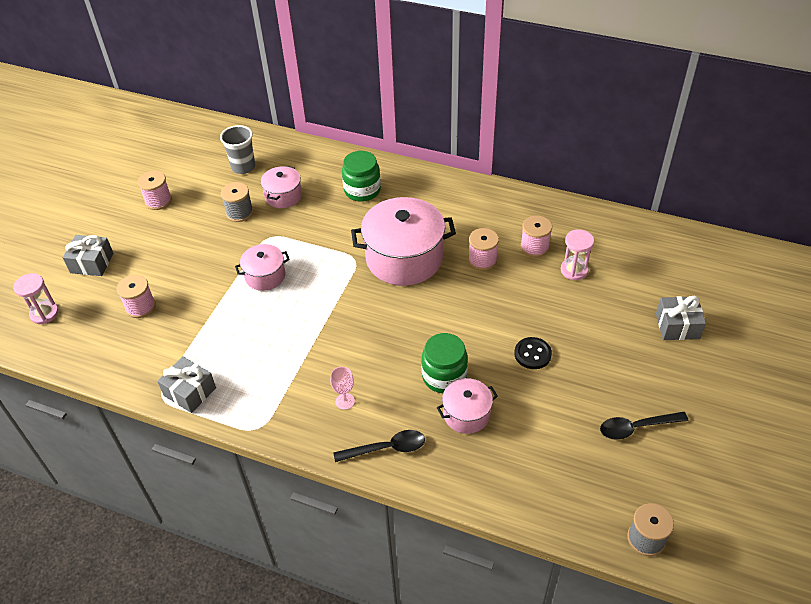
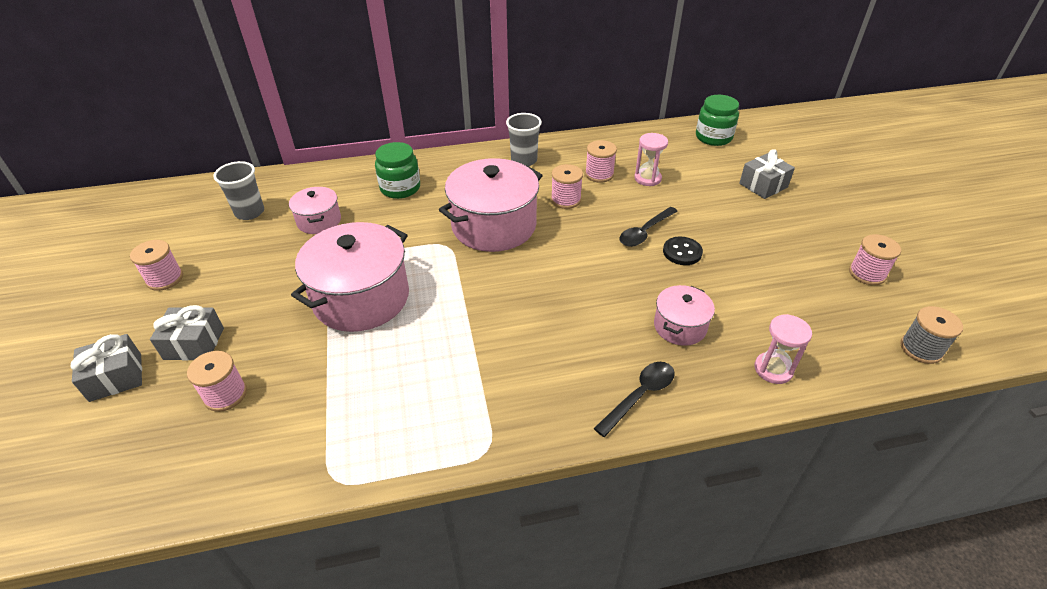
camera: 35 degrees left, 5 degrees down
pink hourglass [13,273,59,324] -> pink hourglass moved to [754,314,812,384]
grey gift [157,356,216,413] -> grey gift moved to [150,305,224,361]
grey spool [221,182,253,222] -> none
pink pot [235,244,290,291] -> pink pot [291,222,409,332], size x1.92
pink goblet [330,367,355,410] -> none
green jar [422,333,468,393] -> green jar moved to [696,95,739,146]
black spoon [600,412,688,440] -> black spoon moved to [620,207,678,247]
none -> grey cup [506,113,542,166]
none -> pink spool [849,234,901,285]

